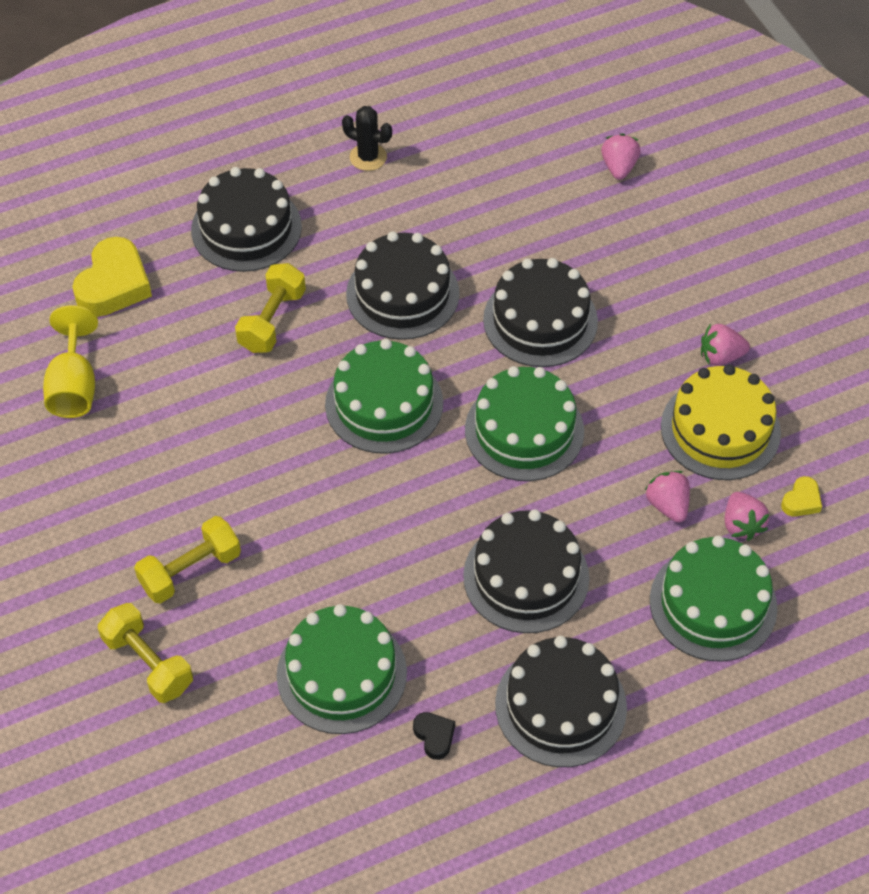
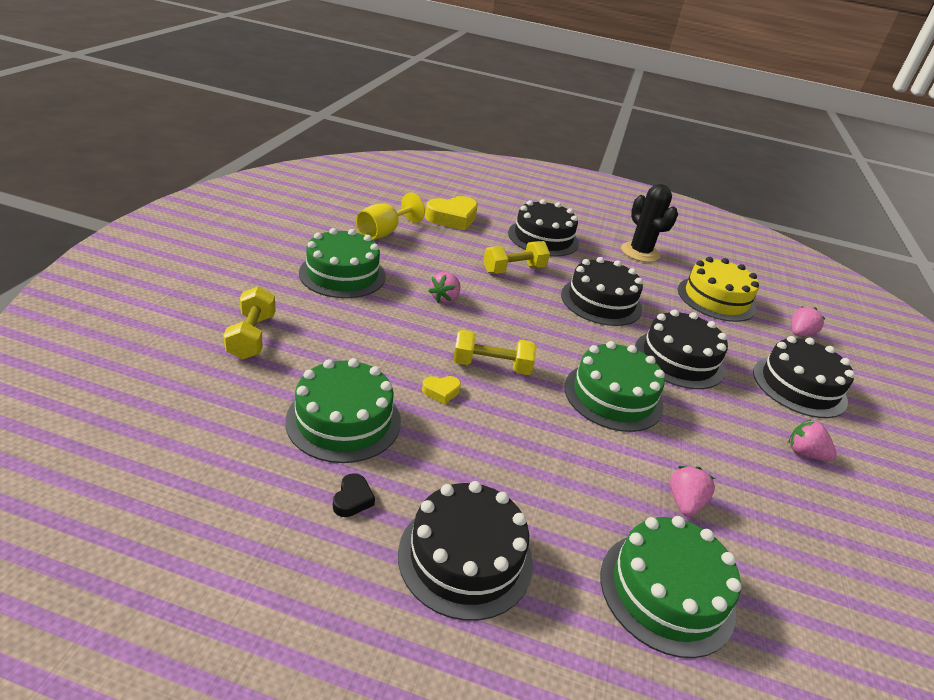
camera: 35 degrees right, 20 degrees down
yellow dumbbell [134,516,241,604] -> yellow dumbbell moved to [453,330,537,375]
green cake [325,339,443,454] -> green cake moved to [299,228,386,298]
black cactus [342,106,392,171] -> black cactus [621,184,678,262], size x1.59
black cake [463,509,589,633] -> black cake moved to [753,336,855,418]
yellow cake [661,364,781,480] -> yellow cake moved to [678,257,759,322]
pink strawberry [725,492,769,541] -> pink strawberry moved to [429,272,461,303]
yellow heart [781,476,822,517] -> yellow heart moved to [422,376,461,404]

